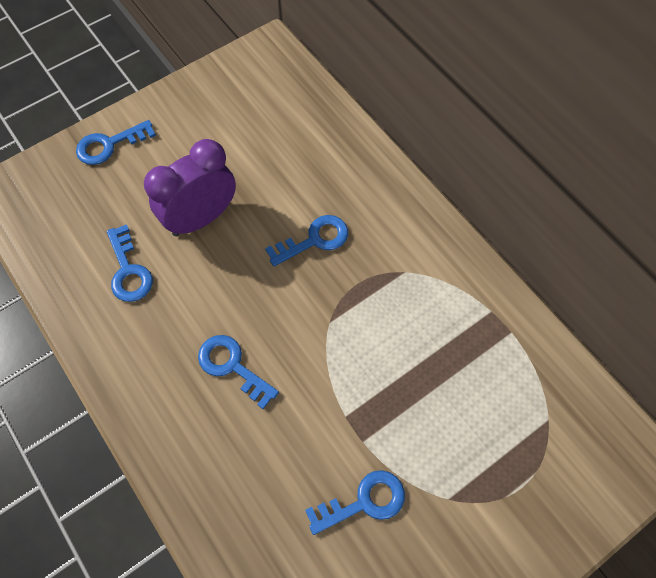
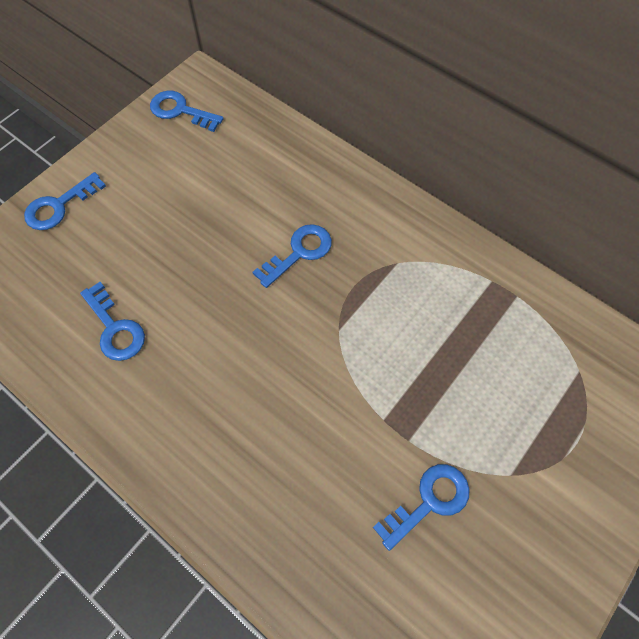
camera: 15 degrees left, 0 degrees up
purple clock [144,139,236,236] -> none
blue key [198,335,279,409] -> blue key moved to [150,91,224,132]

